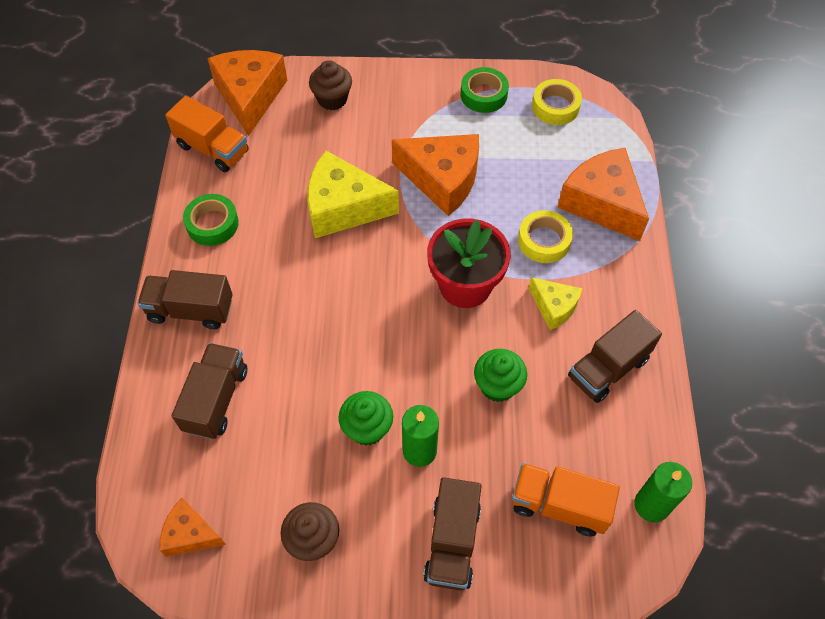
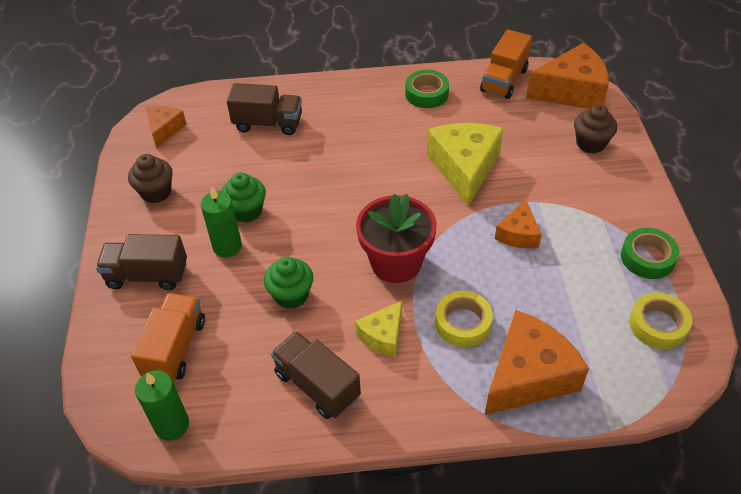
camera: 85 degrees right, 10 degrees down
brown truck [137,270,233,329] -> none
orange cheese [392,134,479,216] -> orange cheese [495,199,542,249], size x0.55

